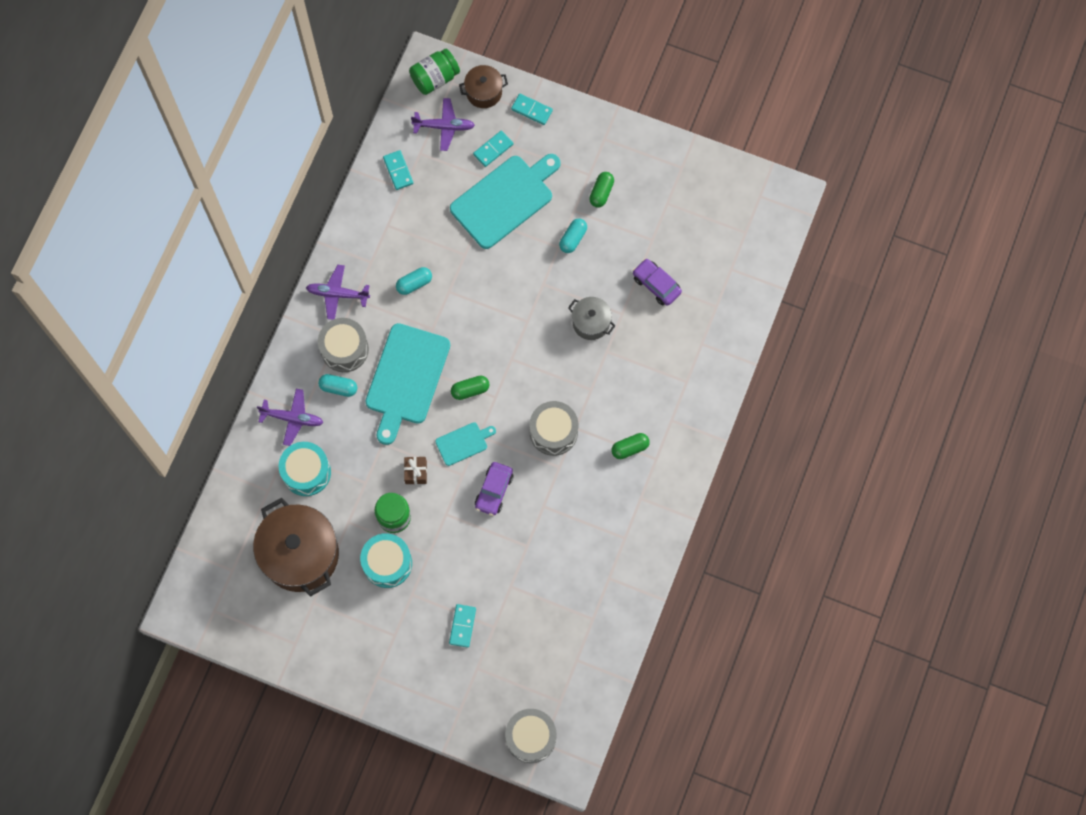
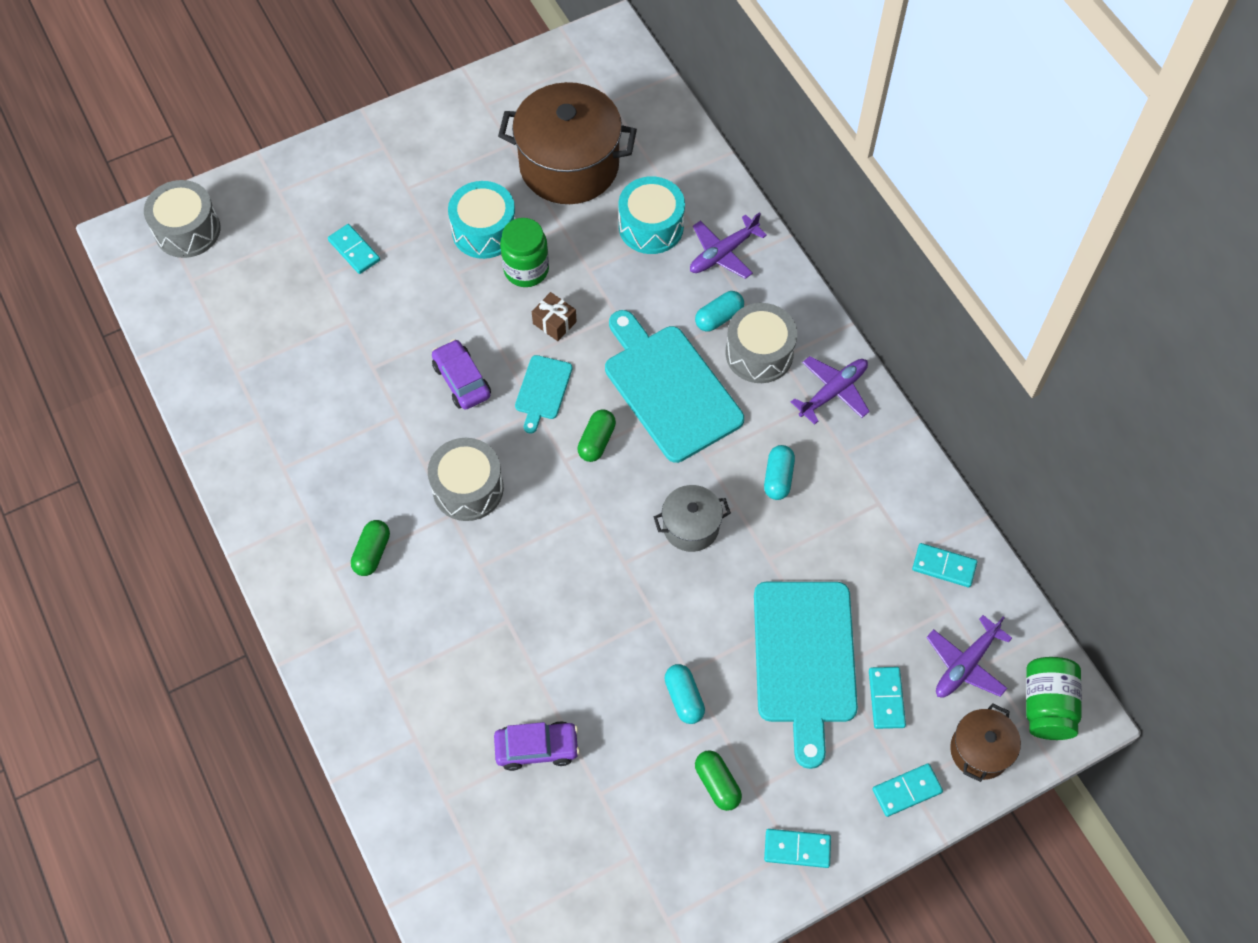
camera: 130 degrees right, 10 degrees down
grey pot [568,297,615,340] -> grey pot moved to [654,485,731,552]
none -> turquoise domino [764,829,831,868]

